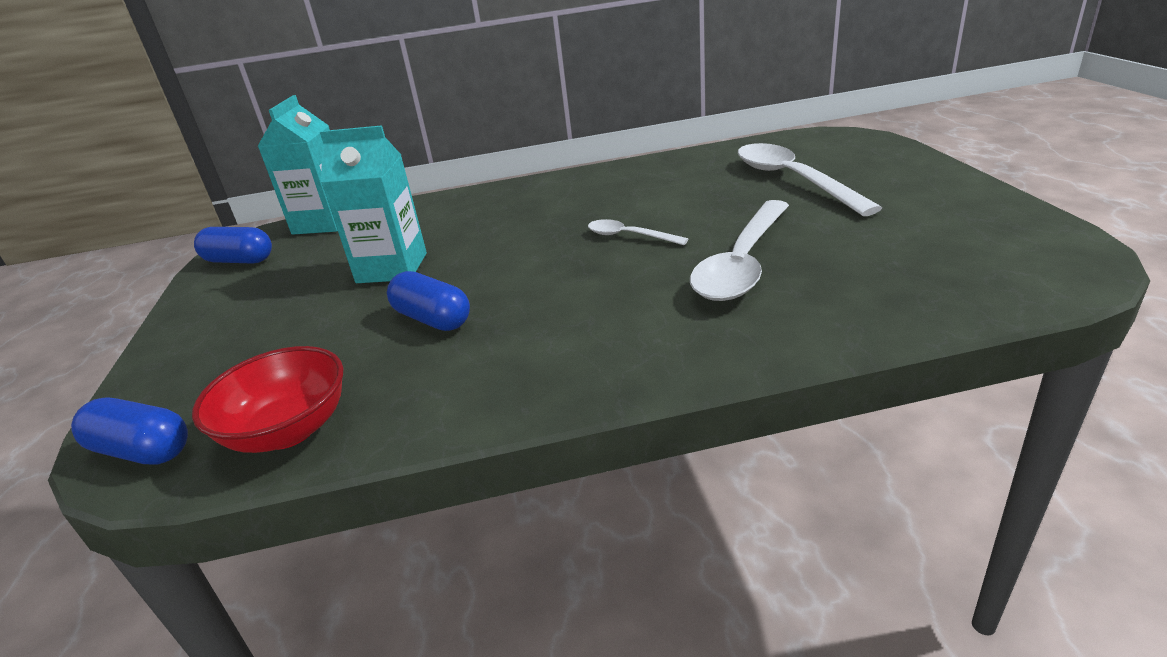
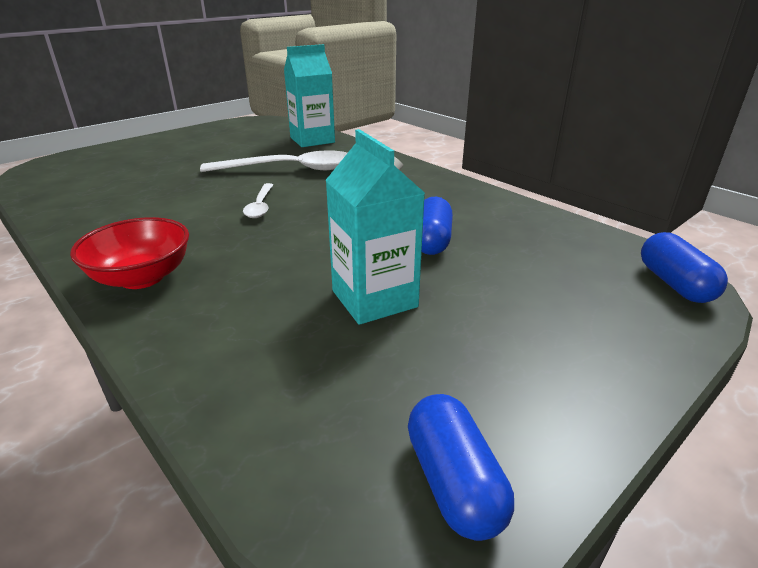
camera: 125 degrees left, 0 degrees up
red bowl [192,346,343,453] -> red bowl moved to [70,217,189,289]
turquoise carton [258,95,338,235] -> turquoise carton moved to [284,44,335,147]
white spoon [738,143,882,216] -> none

